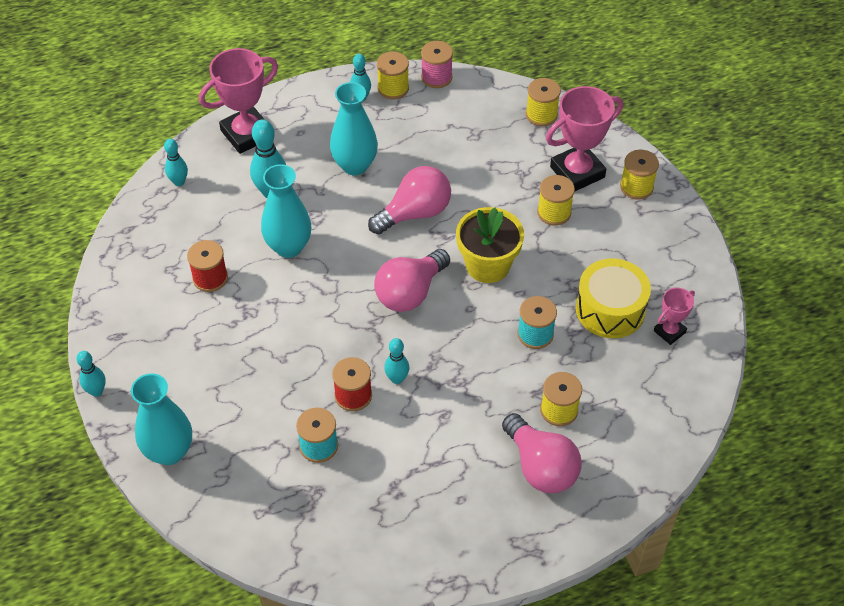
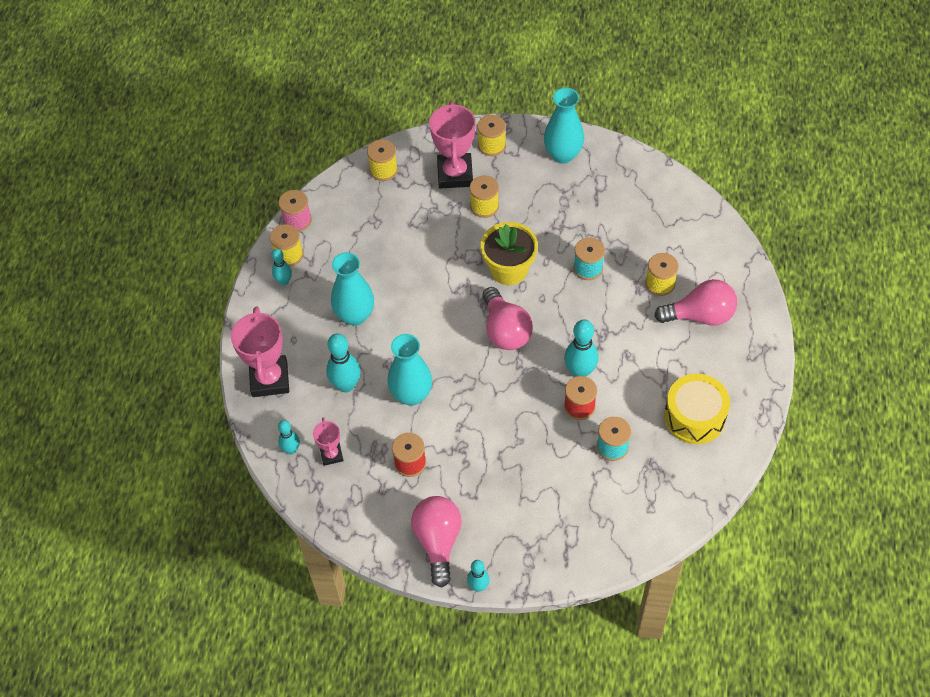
camera: 60 degrees left, 5 degrees up
turquoise vase [131,373,192,465] -> turquoise vase moved to [544,88,584,164]
pink light bulb [368,166,451,235] -> pink light bulb moved to [411,496,462,588]
turquoise bowling pin [384,338,409,384] -> turquoise bowling pin [564,319,598,377], size x1.63
yellow drum [576,259,651,338] -> yellow drum moved to [664,374,730,444]
pink trophy [654,288,695,345] -> pink trophy moved to [313,417,344,466]

